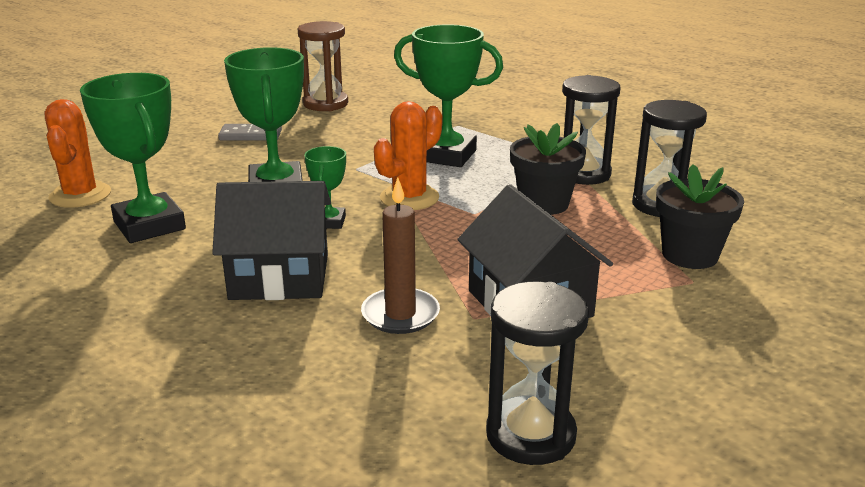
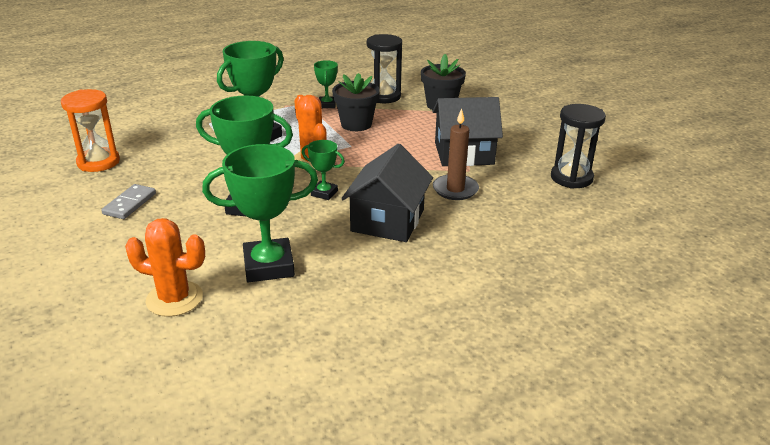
camera: 70 degrees left, 5 degrees up
brown hourglass [298,21,348,111] -> orange hourglass [61,89,120,172]
black hourglass [562,75,620,185] -> green trophy [314,60,338,108]

